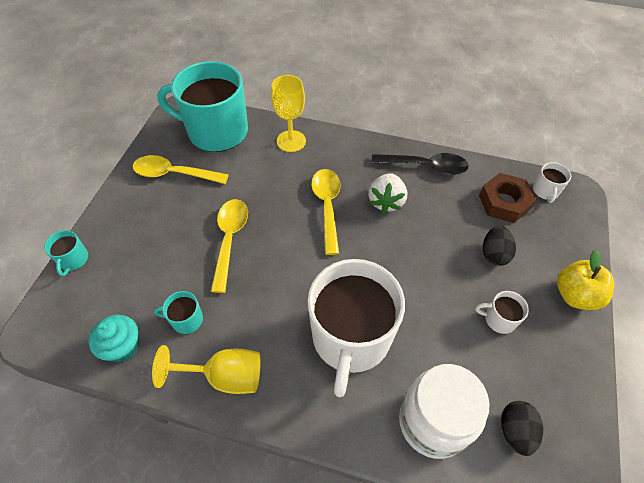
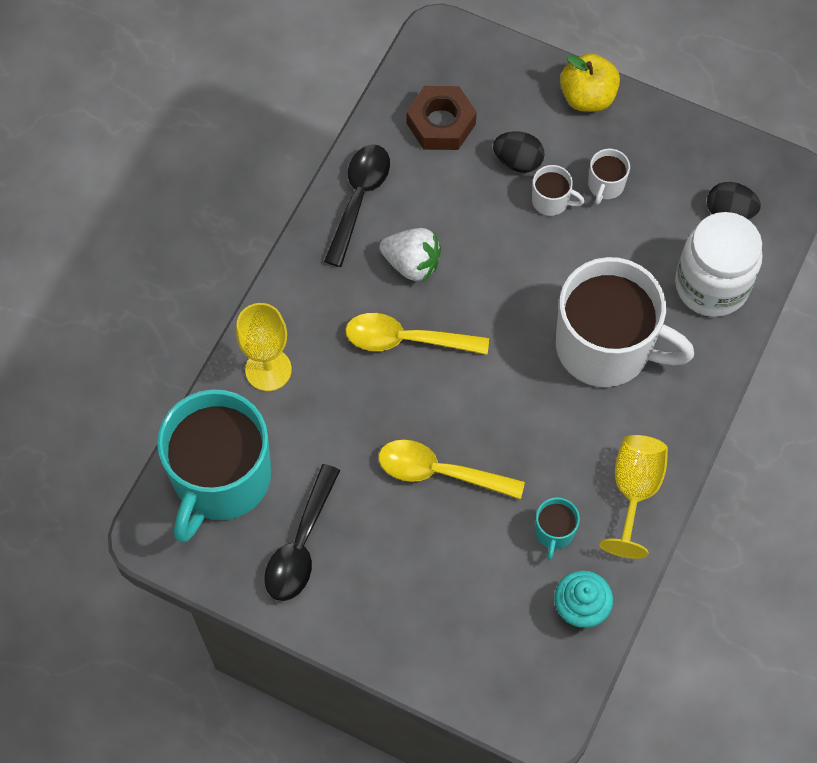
camera: 80 degrees left, 10 degrees up
turquoise mug [44,230,88,276] -> none
yellow spoon [133,155,229,184] -> black spoon [264,464,340,601]
white mug [533,162,571,203] -> white mug moved to [532,165,585,216]

